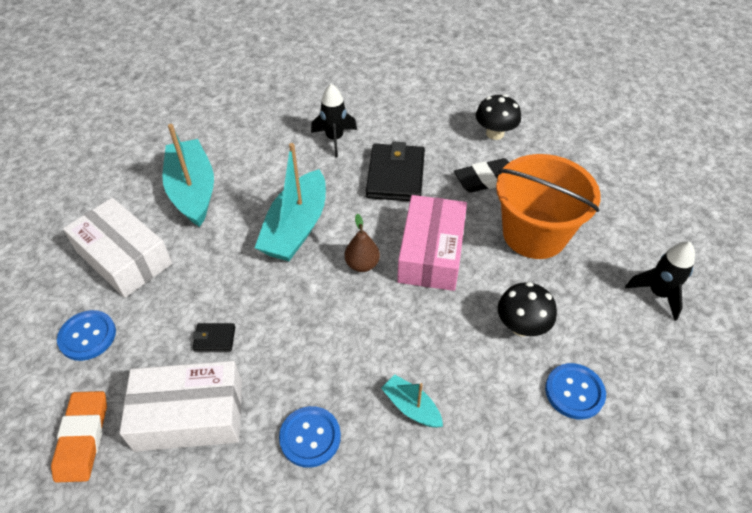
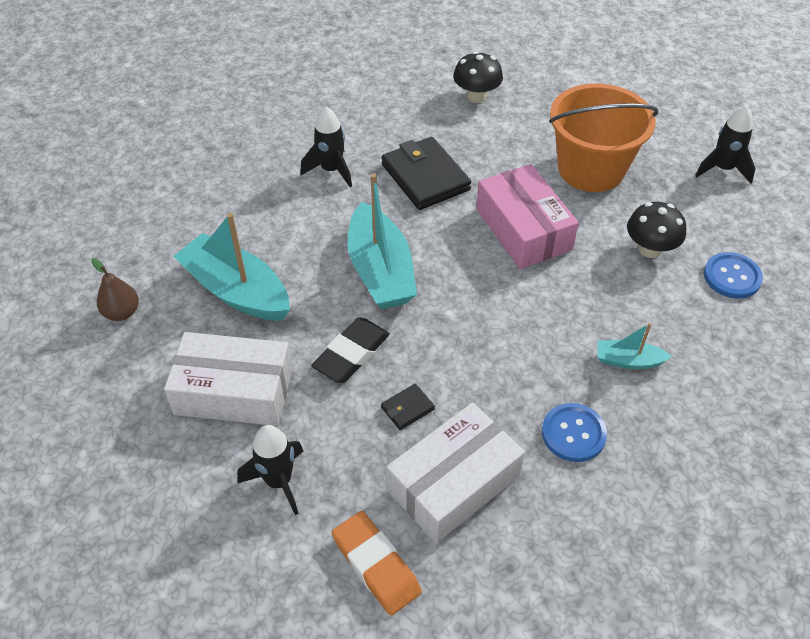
camera: 35 degrees left, 0 degrees up
blue button [57,310,116,361] -> black rocket [237,425,303,515]
brown pear [345,214,380,272] -> brown pear moved to [91,258,139,321]
black eraser [454,158,509,193] -> black eraser moved to [311,317,390,383]

